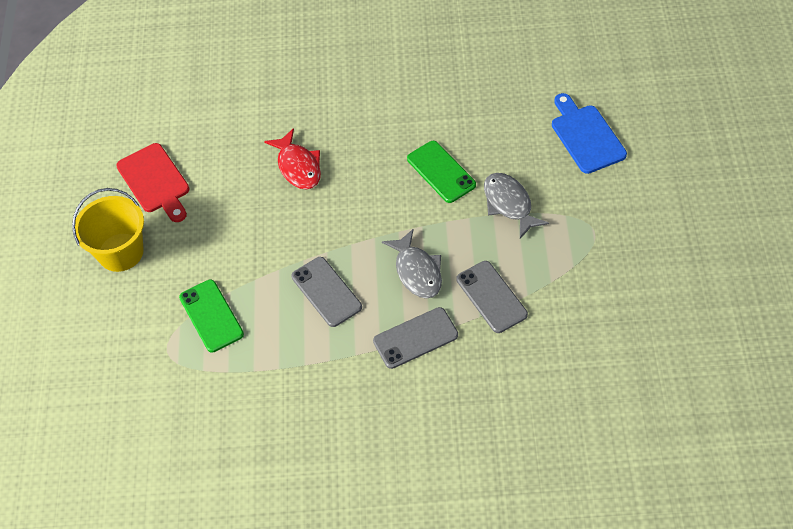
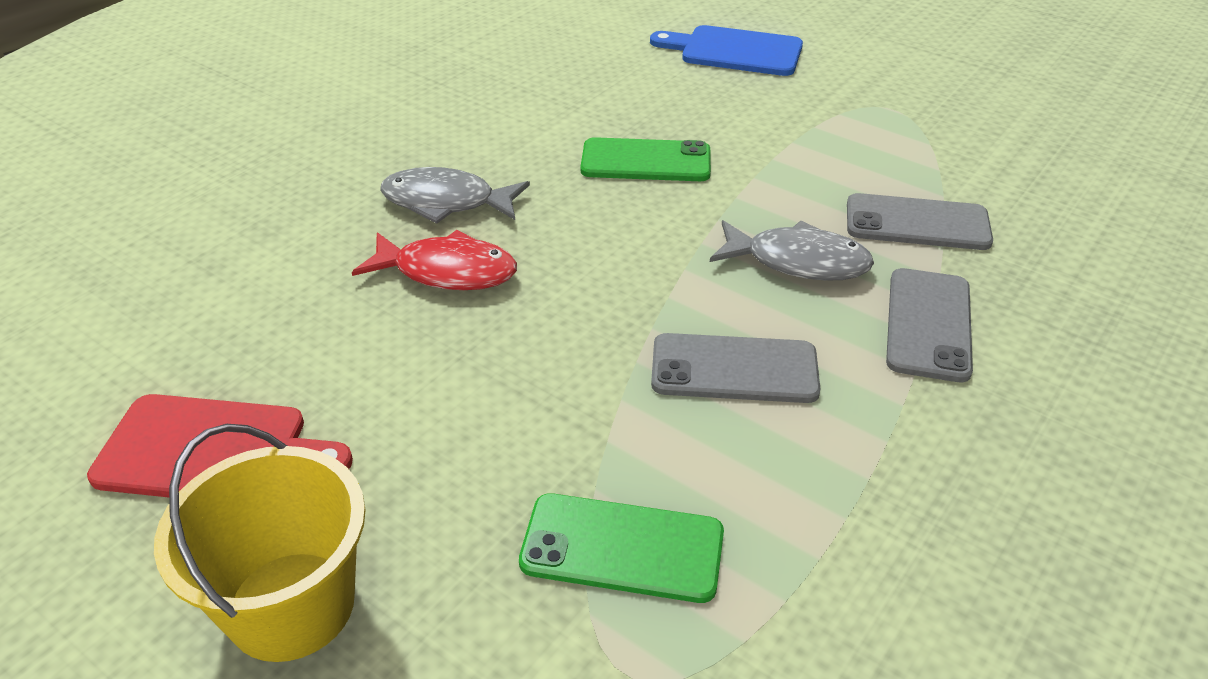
camera: 55 degrees left, 15 degrees down
grey fish [484,173,549,239] -> grey fish moved to [380,167,530,224]

